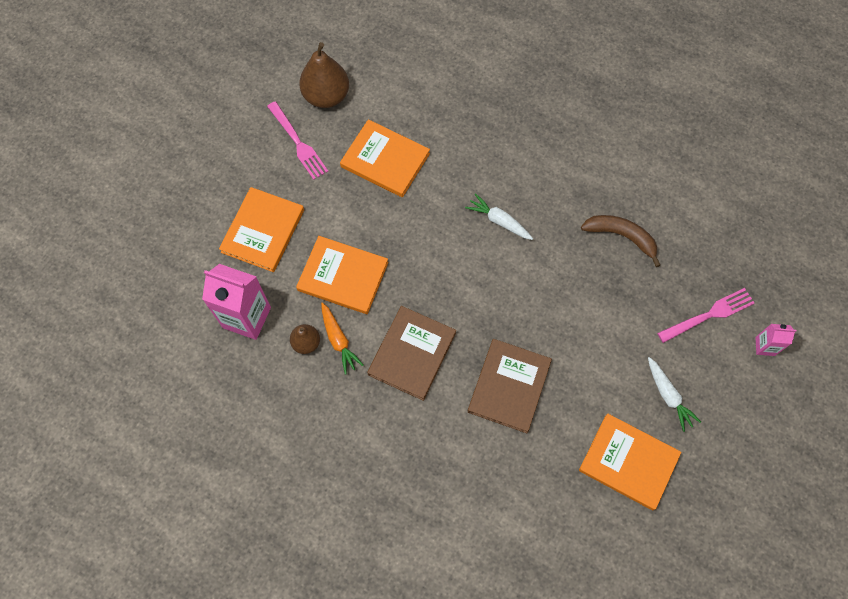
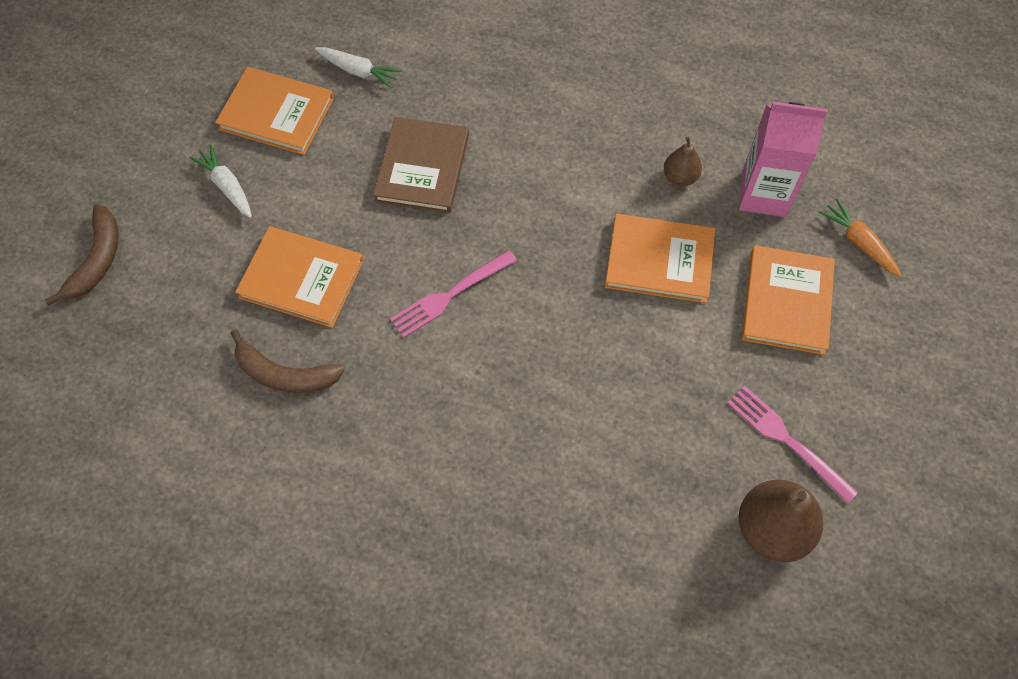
camera: 170 degrees right, 5 degrees down
orange carrot [321,302,364,374] -> orange carrot moved to [819,199,902,277]
orange book [340,119,430,197] -> orange book moved to [235,226,364,328]
brown book [367,306,456,401] -> none
white carrot [465,193,533,240] -> white carrot moved to [315,47,402,88]
pink fork [657,288,755,343] -> pink fork moved to [390,250,517,338]
pink carton [755,324,796,356] -> brown banana [45,205,119,305]

